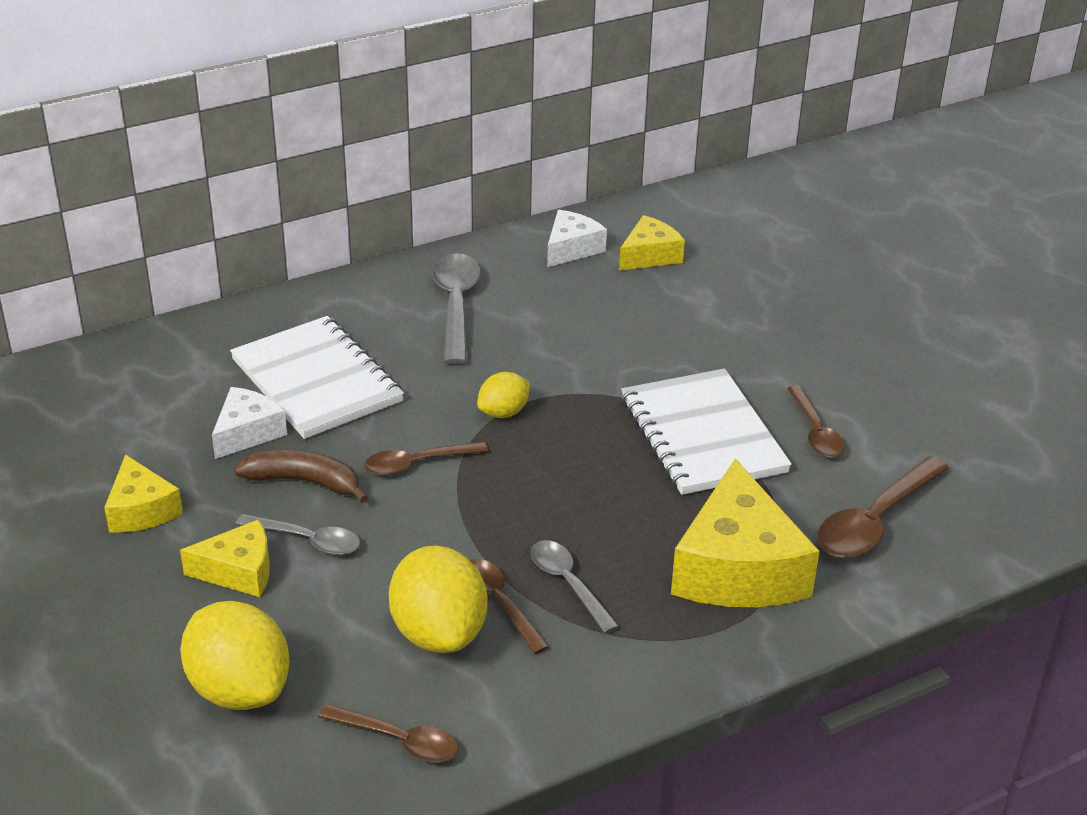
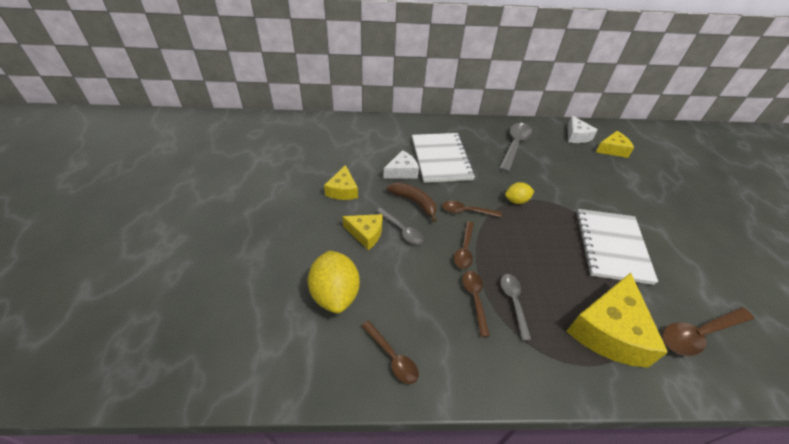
camera: 25 degrees right, 10 degrees up
yellow lemon [389,545,487,653] -> none
white cheese [547,210,607,267] -> white cheese turned 105 degrees clockwise [567,115,598,143]
brown spoon [787,385,845,458] -> brown spoon moved to [454,221,474,269]

